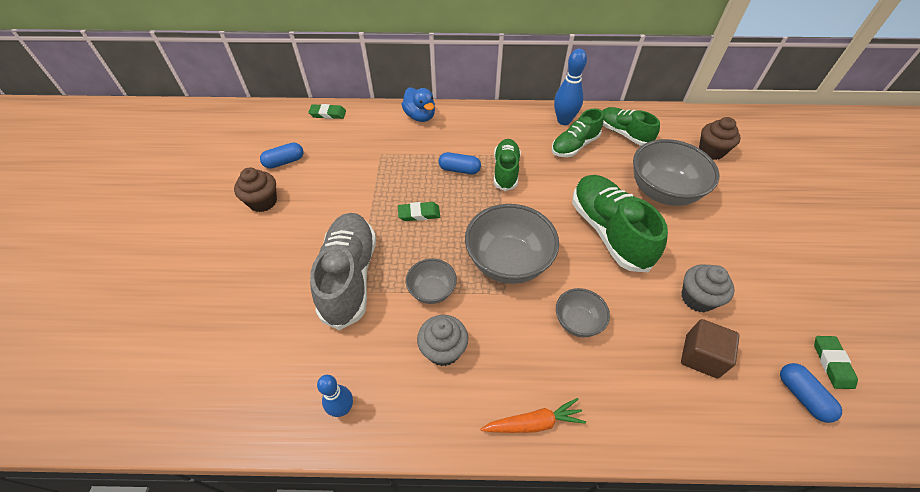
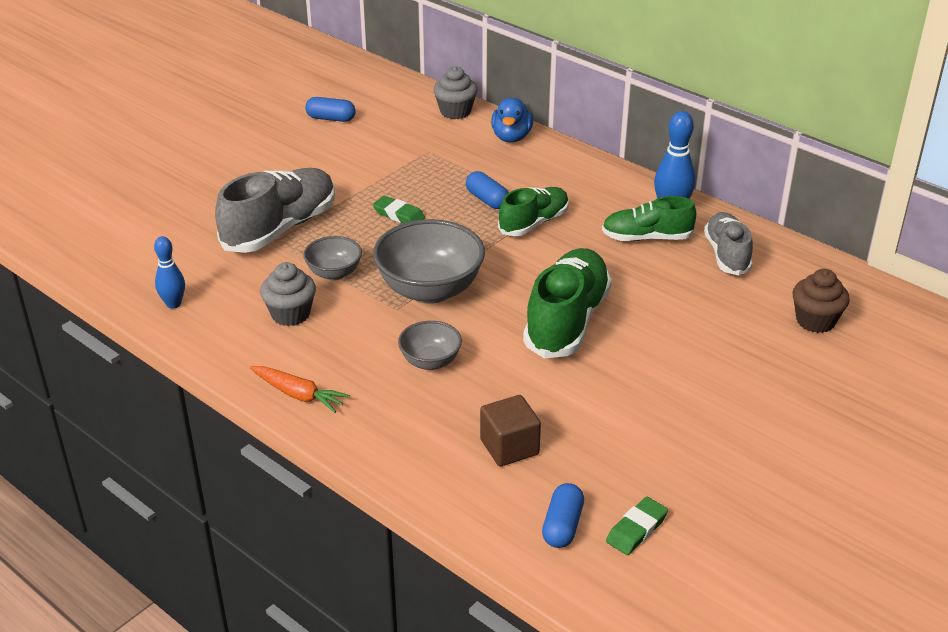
camera: 40 degrees right, 15 degrees down
brown cupcake [234,168,277,212] -> none
green eraser [308,104,346,119] -> none
green shoe [603,107,660,146] -> grey shoe [704,212,753,275]
grey bowl [633,139,720,206] -> none
grey cupcake [681,264,735,312] -> grey cupcake moved to [433,66,477,119]

